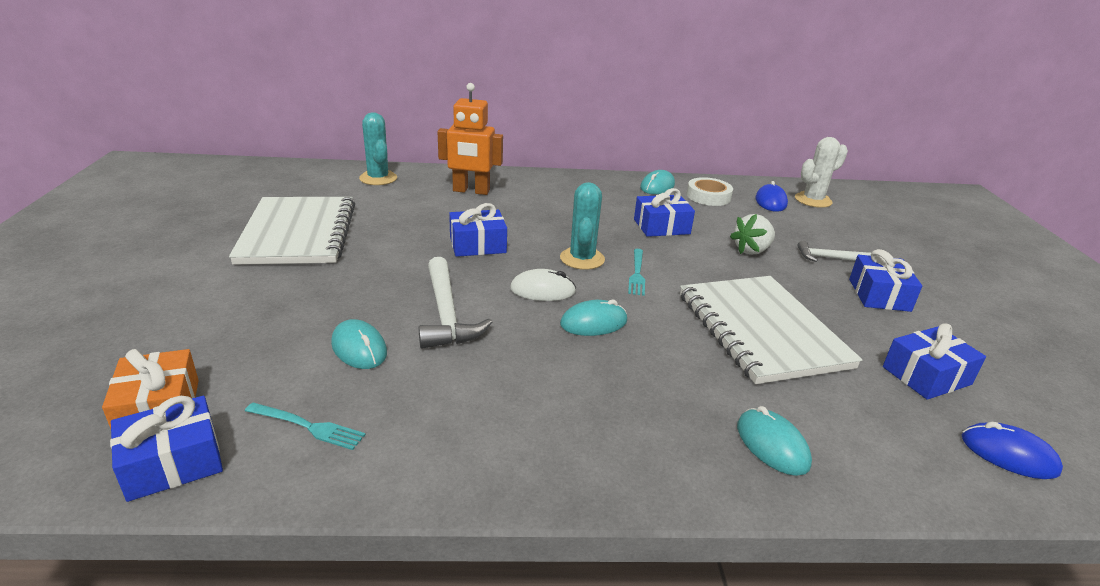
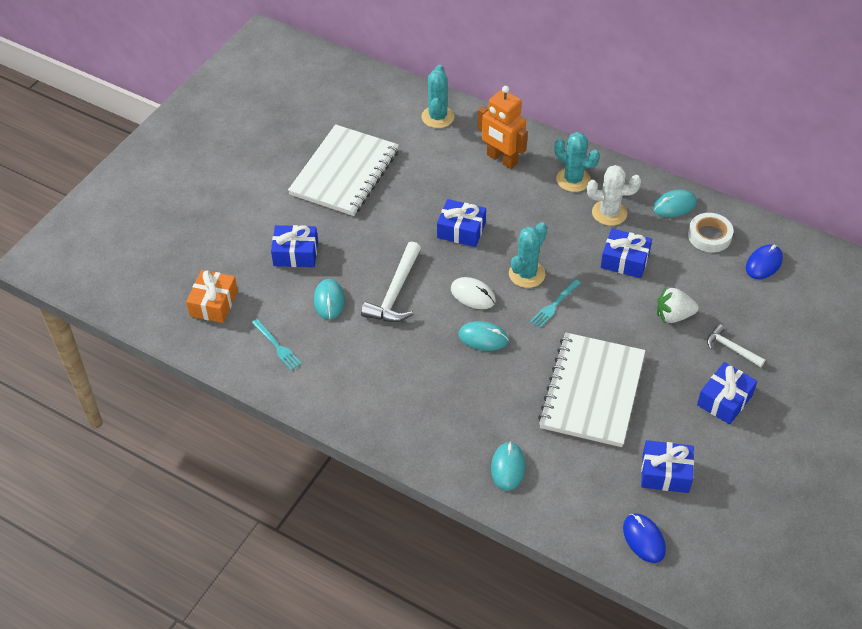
camera: 35 degrees right, 20 degrees up
blue gift [110,396,223,502] -> blue gift moved to [271,225,318,267]
white cactus [795,137,848,208] -> white cactus moved to [587,165,641,226]
none -> turquoise cactus [554,132,600,192]

